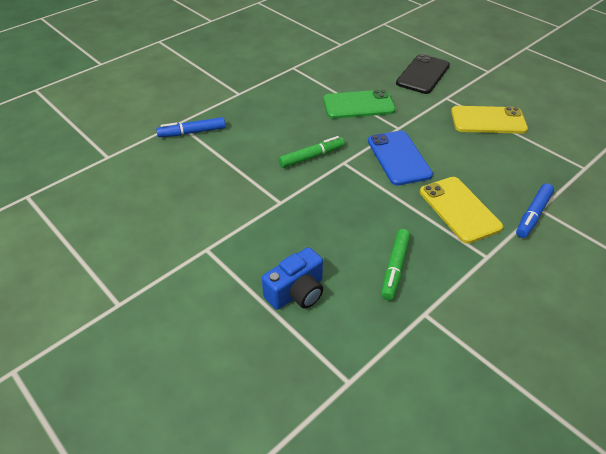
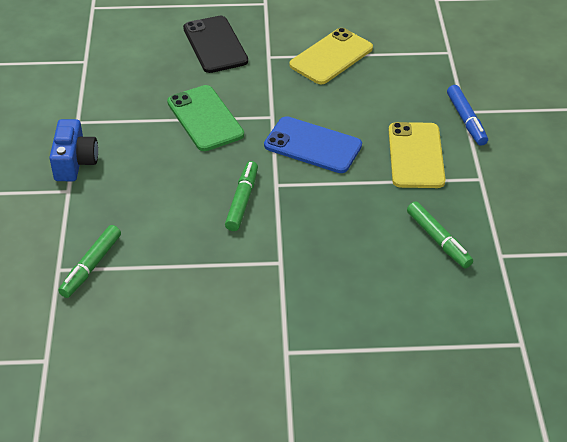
camera: 50 degrees left, 0 degrees up
blue marker [156,117,226,137] -> green marker [58,225,121,298]
blue camera [262,247,323,310] -> blue camera moved to [49,119,98,181]
green phone [323,89,396,119] -> green phone turned 60 degrees counterclockwise [167,85,244,151]
yellow phone [420,177,503,244] -> yellow phone turned 75 degrees clockwise [389,122,446,188]

